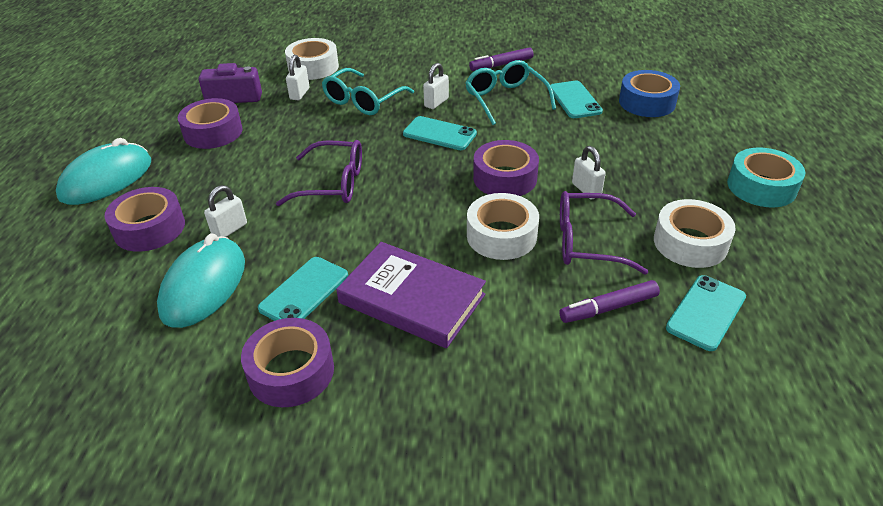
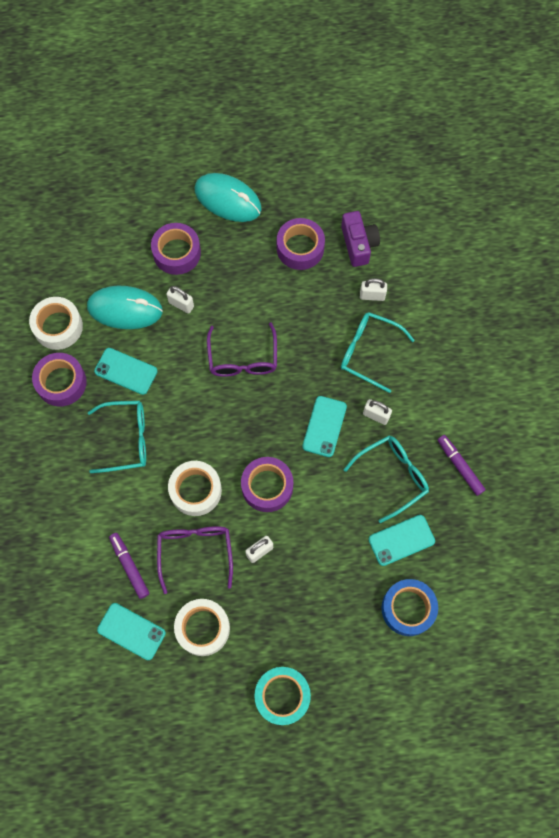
camera: 80 degrees right, 30 degrees up
white tape [285,38,339,80] -> white tape moved to [29,297,83,350]
purple book [336,242,486,349] -> turquoise glasses [88,401,146,473]

